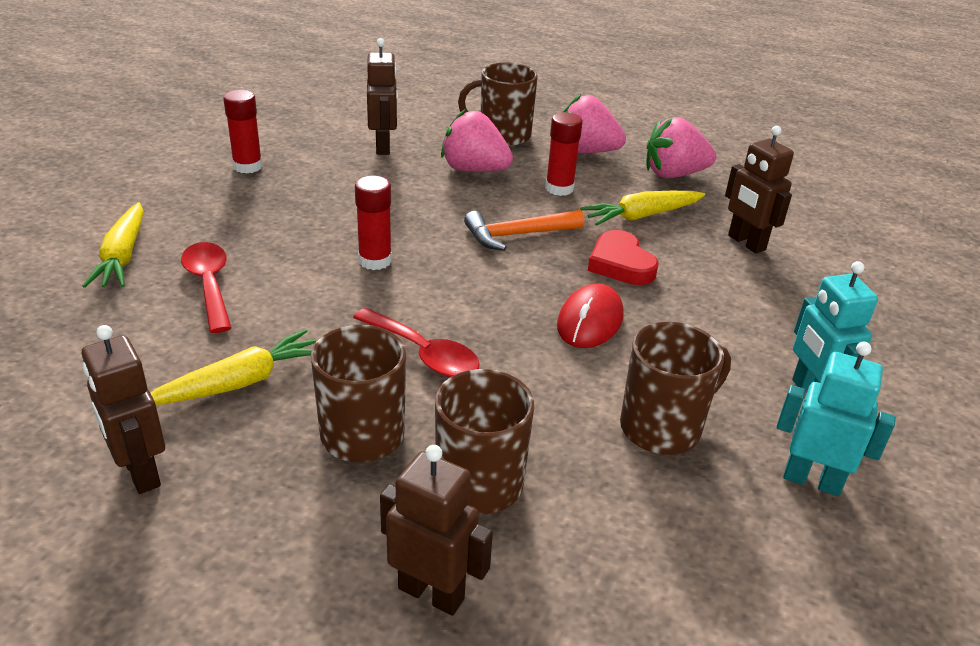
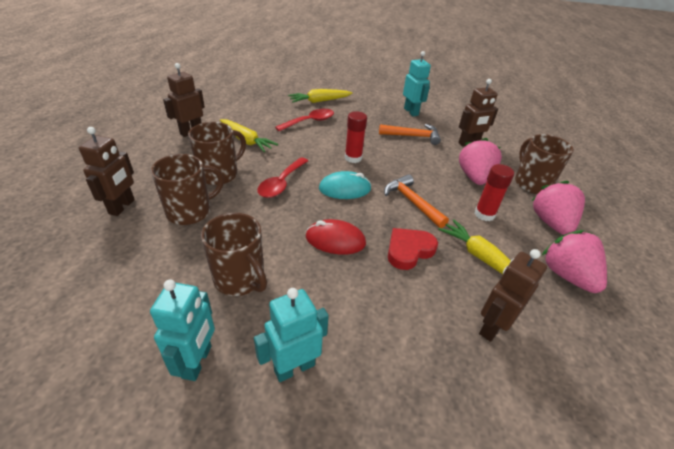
camera: 75 degrees right, 5 degrees up
red glue stick [223,90,263,173] -> turquoise robot [403,51,431,116]
none -> turquoise mouse [319,171,372,199]
none -> orange hammer [379,124,441,145]

